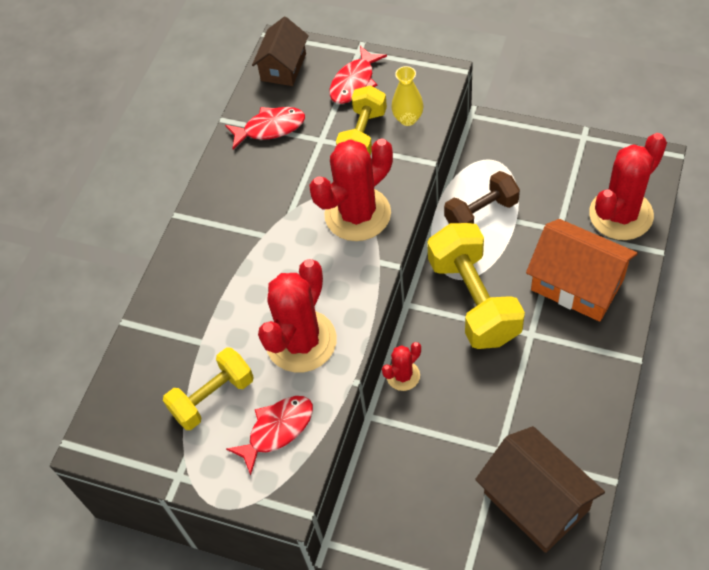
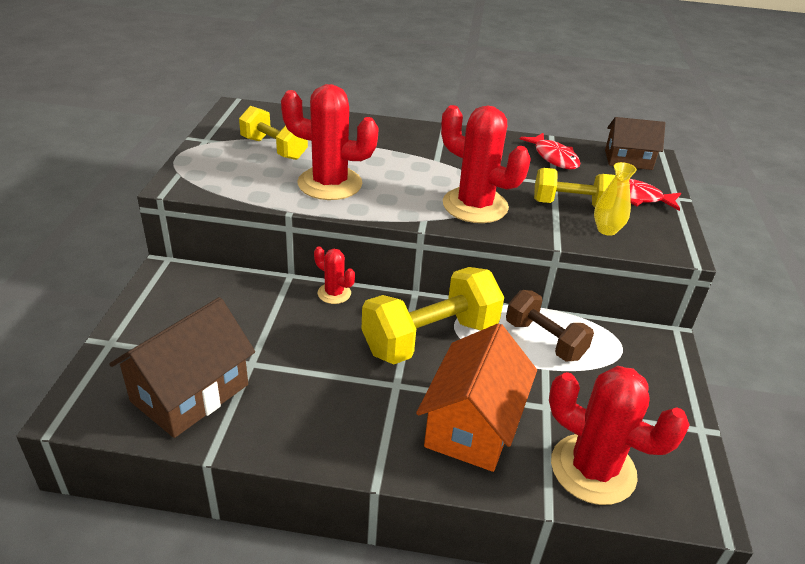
camera: 70 degrees right, 20 degrees down
red fish [226,396,313,476] -> none

